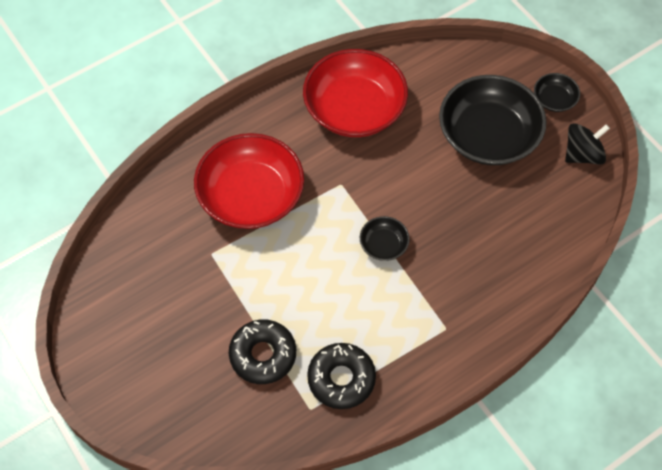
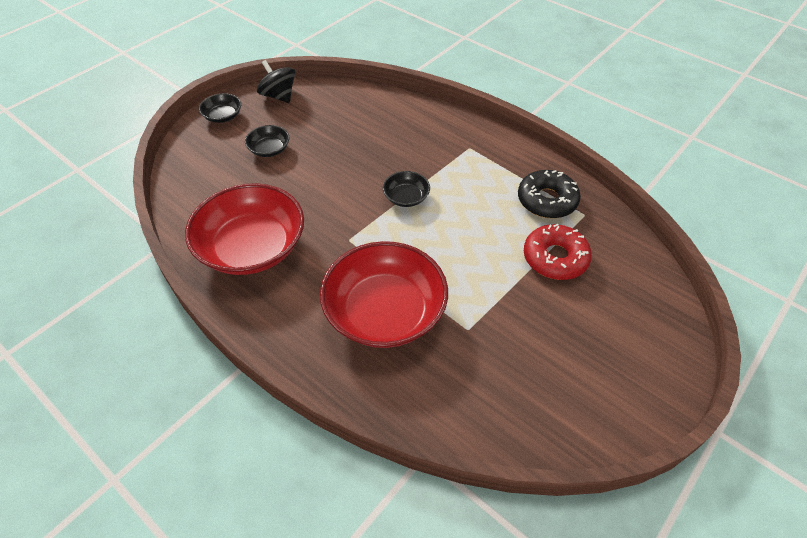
camera: 105 degrees left, 10 degrees down
black donut [229,319,296,384] -> red donut [524,224,592,280]
black bowl [439,75,547,165] -> black bowl [245,125,289,157], size x0.45

